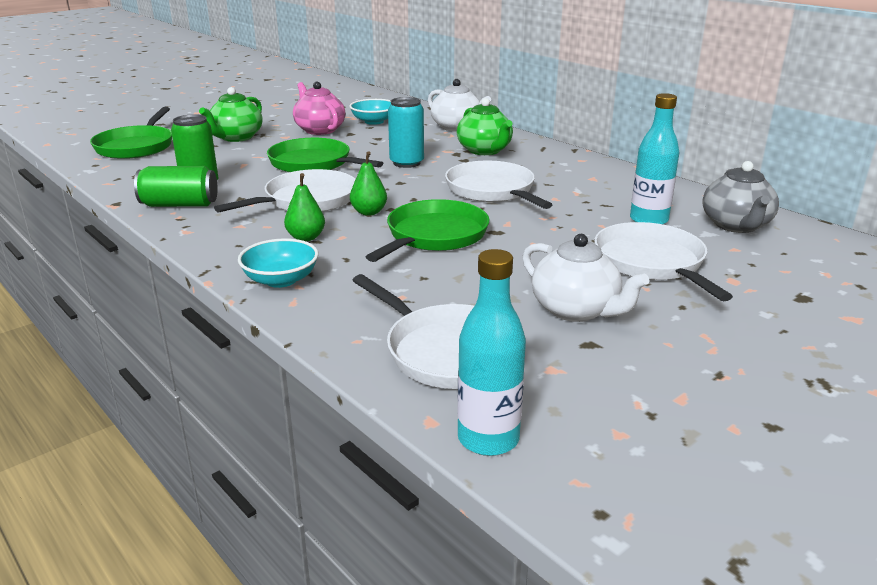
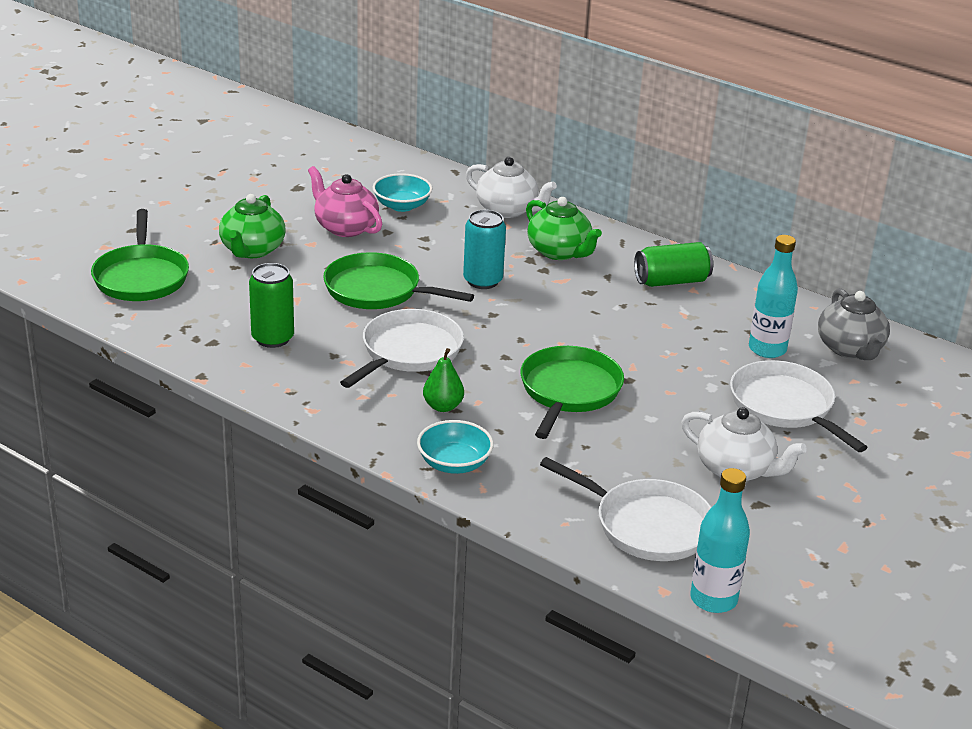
camera: 15 degrees left, 5 degrees up
green can [134,166,218,207] -> green can moved to [634,242,713,287]
green pear [350,151,387,216] -> none
white pan [445,161,553,209] -> none

